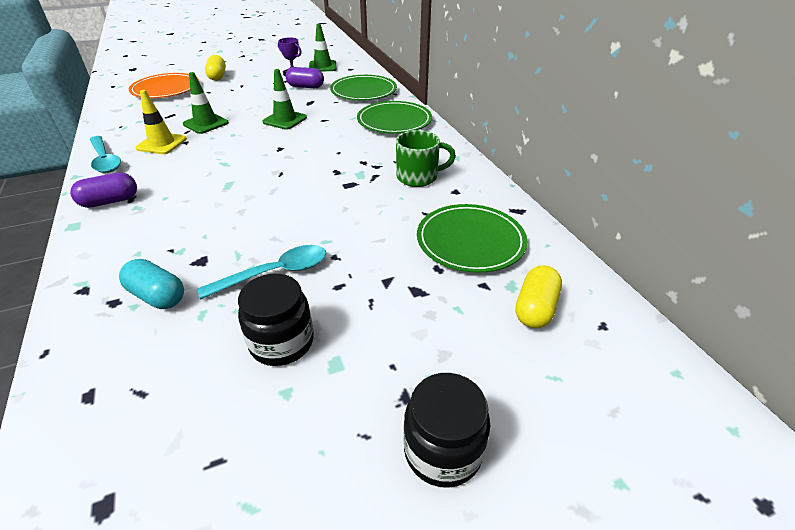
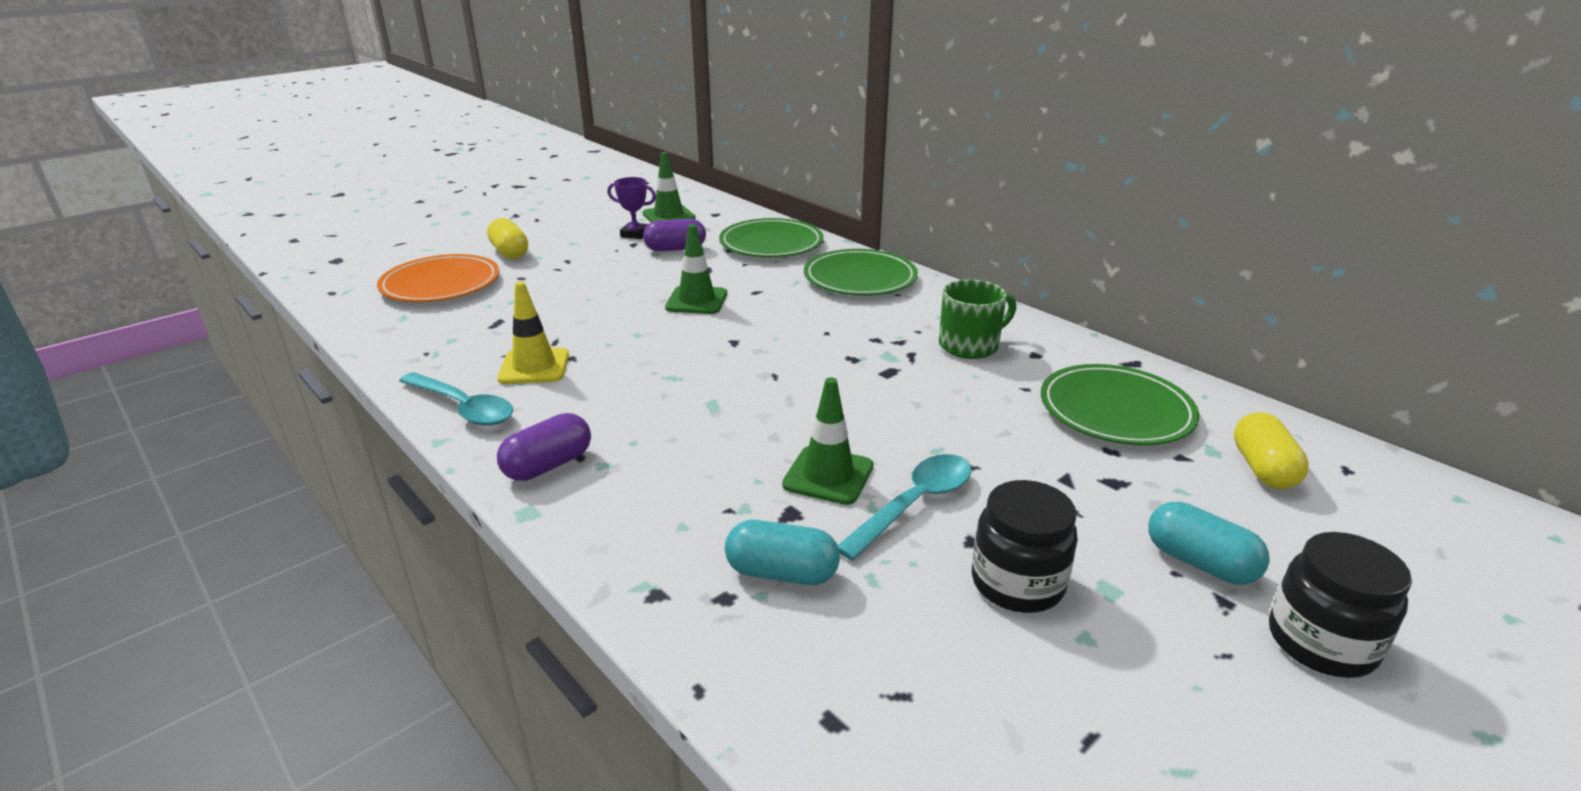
camera: 20 degrees left, 10 degrees down
green traffic cone [183,72,229,134] -> green traffic cone moved to [782,377,874,505]
none -> turquoise capsule [1148,502,1270,585]

